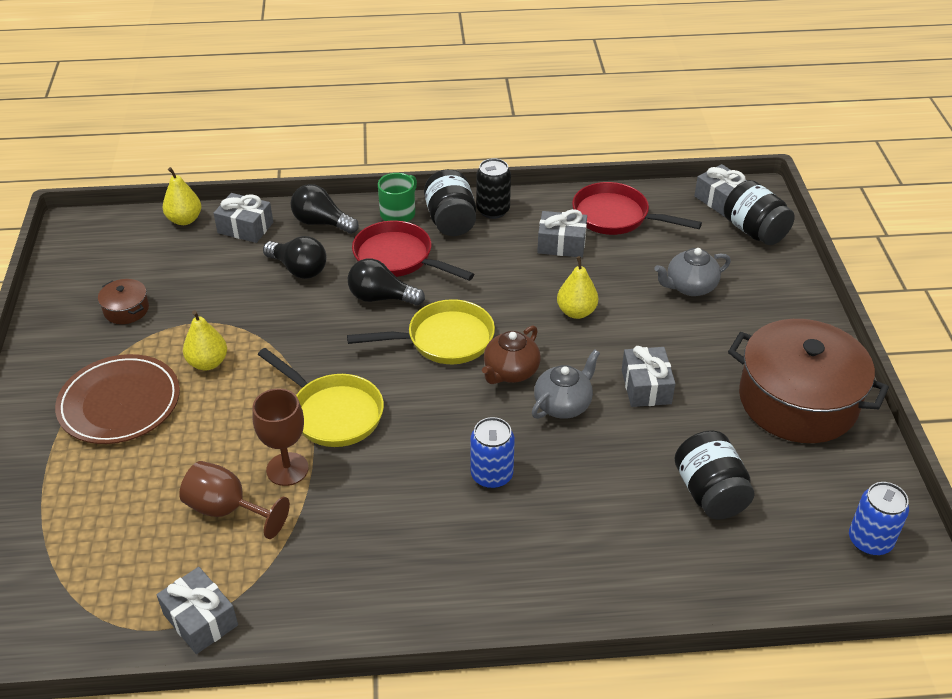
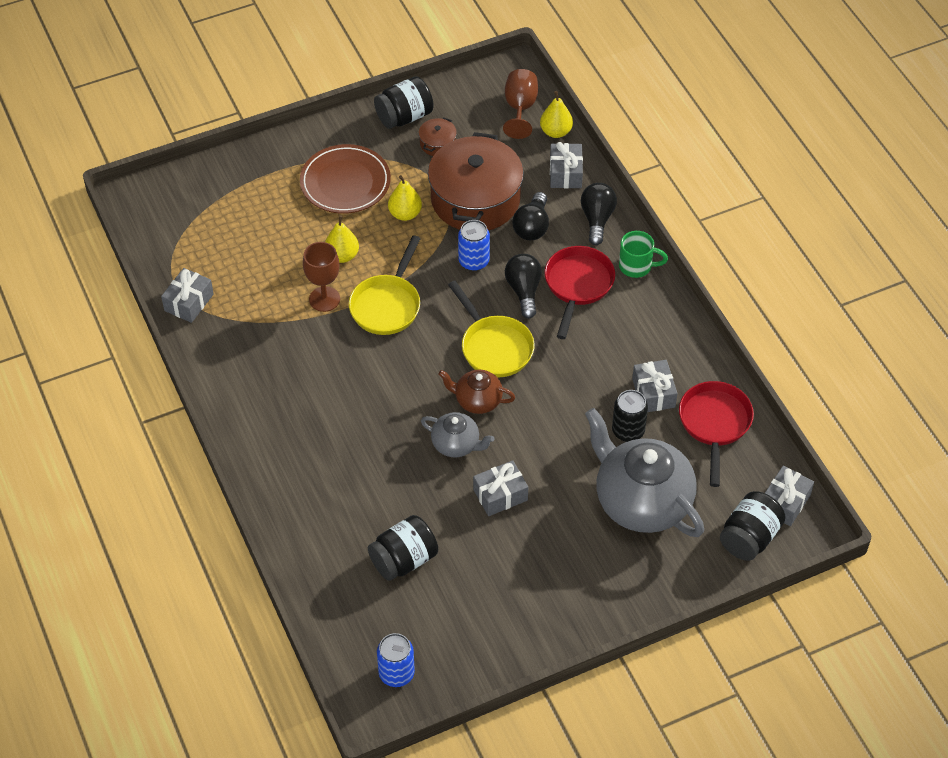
camera: 70 degrees right, 10 degrees up
brown goblet [179,461,290,539] -> brown goblet moved to [503,69,538,139]
black jar [424,169,476,236] -> black jar moved to [374,77,434,129]
blue can [470,417,515,489] -> blue can moved to [458,220,490,271]
black can [477,158,511,219] -> black can moved to [612,390,648,442]
yellow pear [557,256,598,319] -> yellow pear moved to [325,215,359,263]
grey teapot [654,248,731,296] -> grey teapot [585,408,704,537], size x2.01
brown pot [728,319,889,443] -> brown pot moved to [428,132,524,230]

